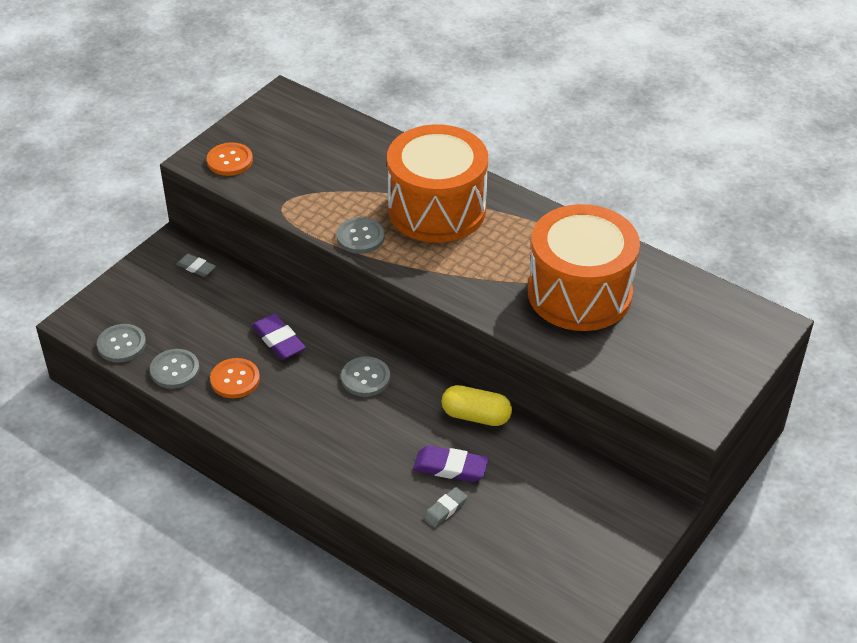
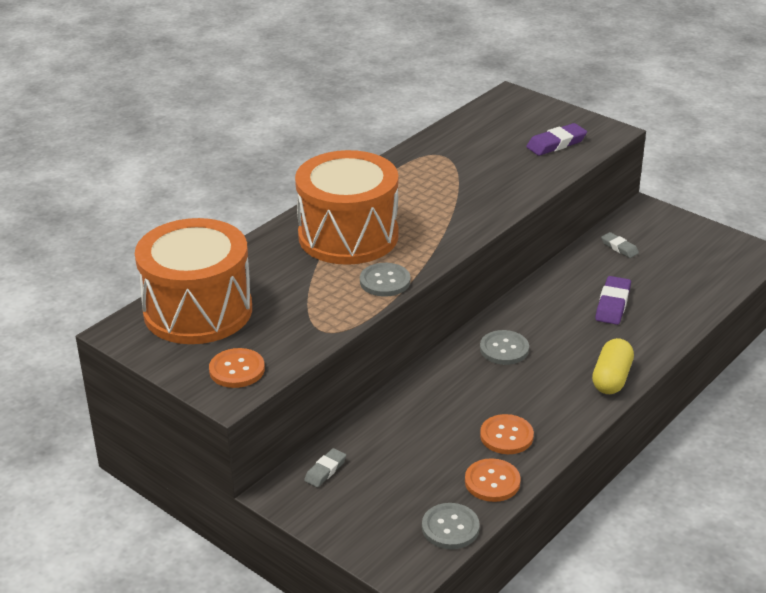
camera: 85 degrees left, 10 degrees down
grey button [150,349,200,389] -> orange button [465,458,521,502]
purple eraser [252,314,306,360] -> purple eraser moved to [526,123,587,156]
grey eraser [423,487,468,527] -> grey eraser moved to [601,232,639,258]
yellow capsule [442,385,512,426] -> yellow capsule moved to [592,338,634,394]
orange drum [528,204,640,331] -> orange drum moved to [135,218,252,344]

